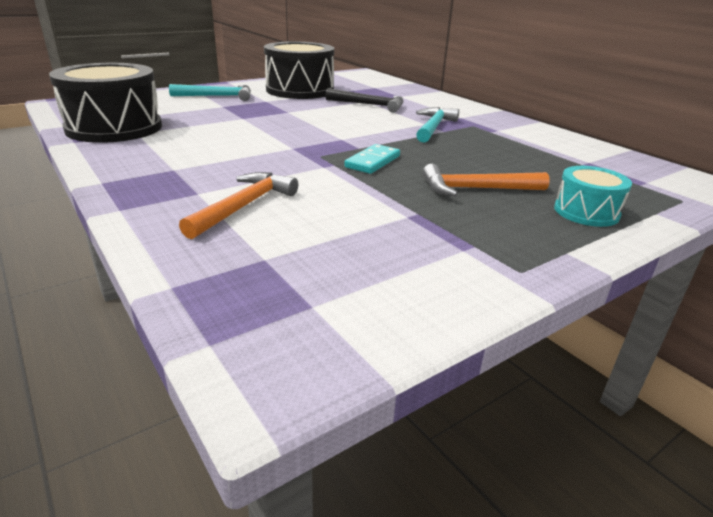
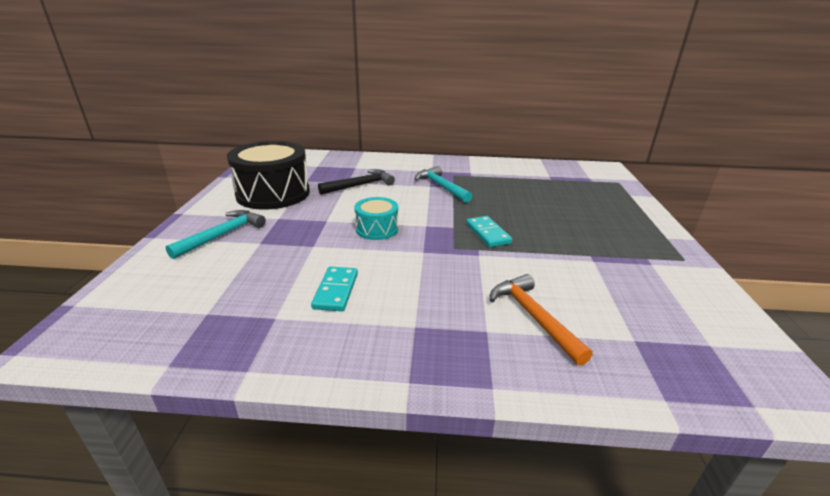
camera: 50 degrees left, 0 degrees up
black drum [49,63,162,143] -> none
orange hammer [423,164,550,196] -> none
turquoise drum [554,166,632,227] -> turquoise drum moved to [354,197,398,240]
none -> turquoise domino [311,266,358,311]

